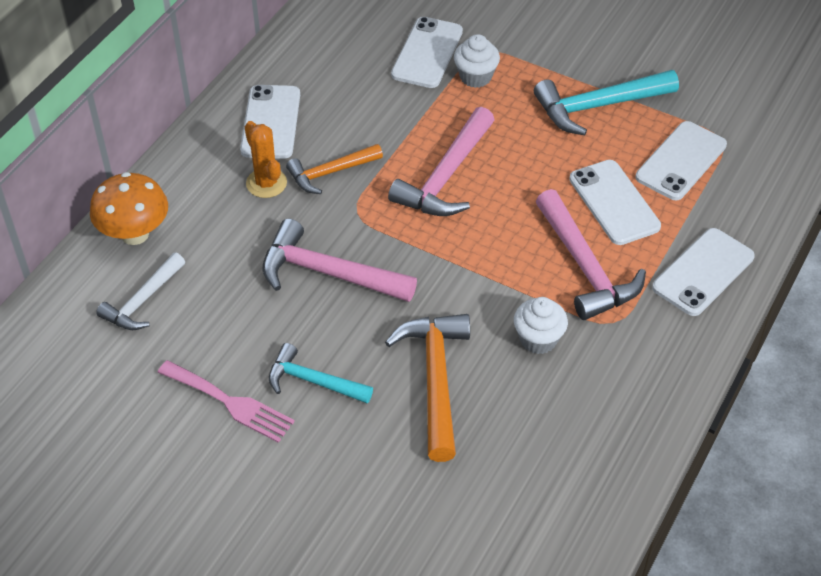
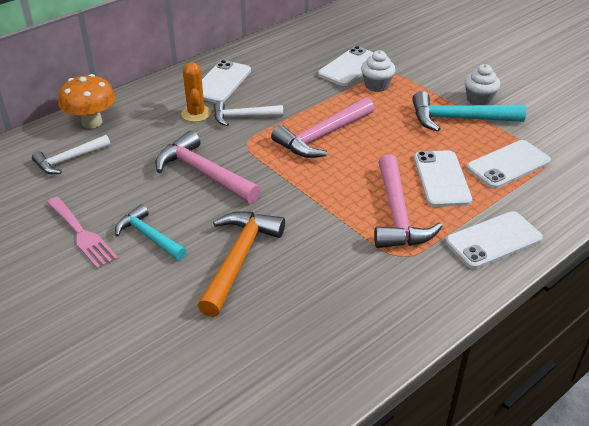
camera: 20 degrees right, 10 degrees down
orange hammer [286,144,383,194] -> white hammer [214,101,283,126]
white cupcake [514,297,568,354] -> white cupcake moved to [465,64,500,105]

